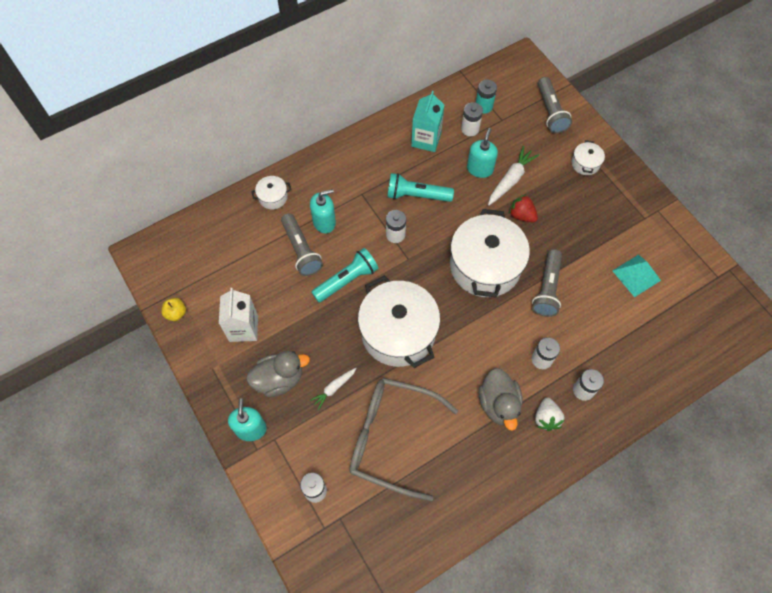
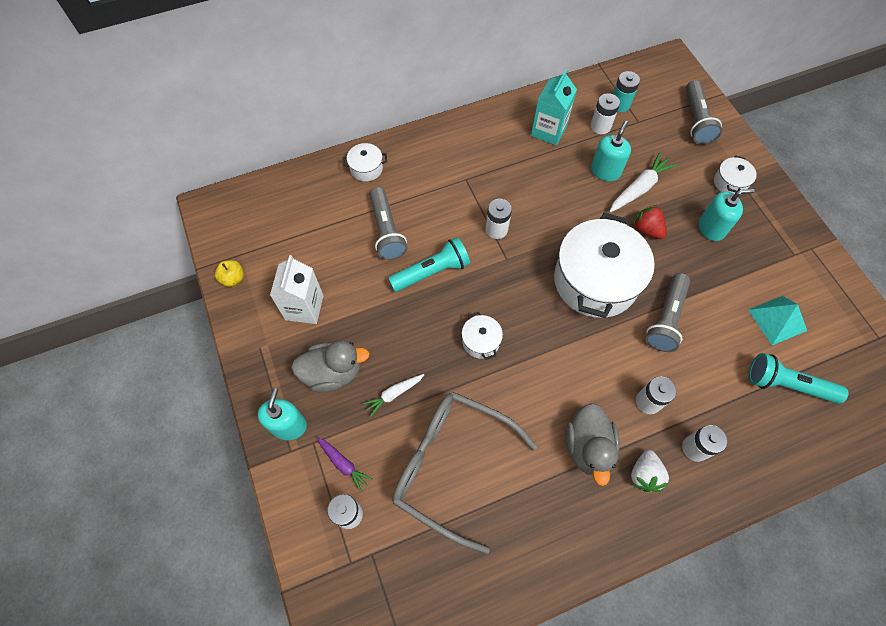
camera: 10 degrees right, 0 degrees up
turquoise soap dispenser [310,189,336,233] -> turquoise soap dispenser moved to [699,189,755,241]
white pot [358,275,440,368] -> white pot [462,312,503,360], size x0.43
turquoise flashlight [387,173,454,202] -> turquoise flashlight moved to [749,353,849,404]
none -> purple carrot [317,437,373,492]

